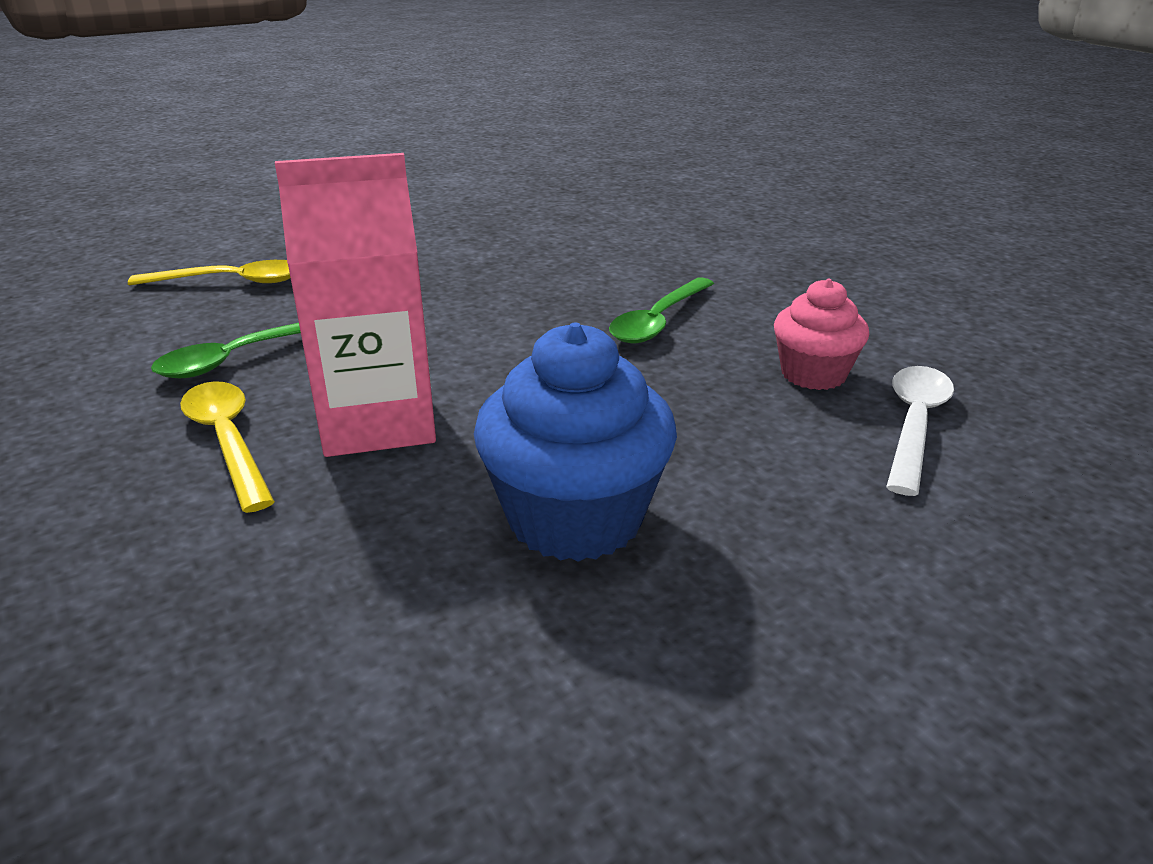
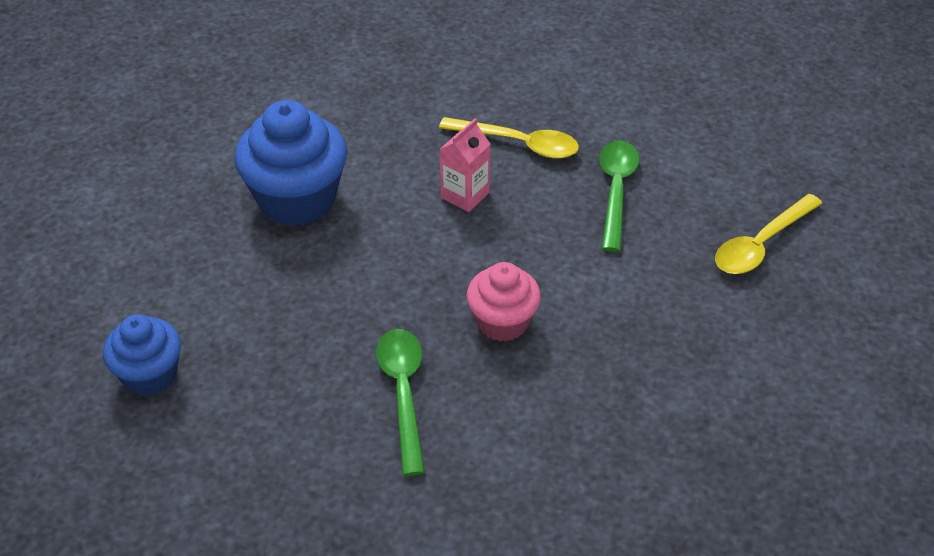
camera: 140 degrees right, 15 degrees up
pink carton [275,153,436,457] -> pink carton [440,118,490,212], size x0.50
pink cupcake [774,279,869,390] -> pink cupcake moved to [467,262,541,342]
white spoon [886,366,954,496] -> blue cupcake [103,314,181,396]

